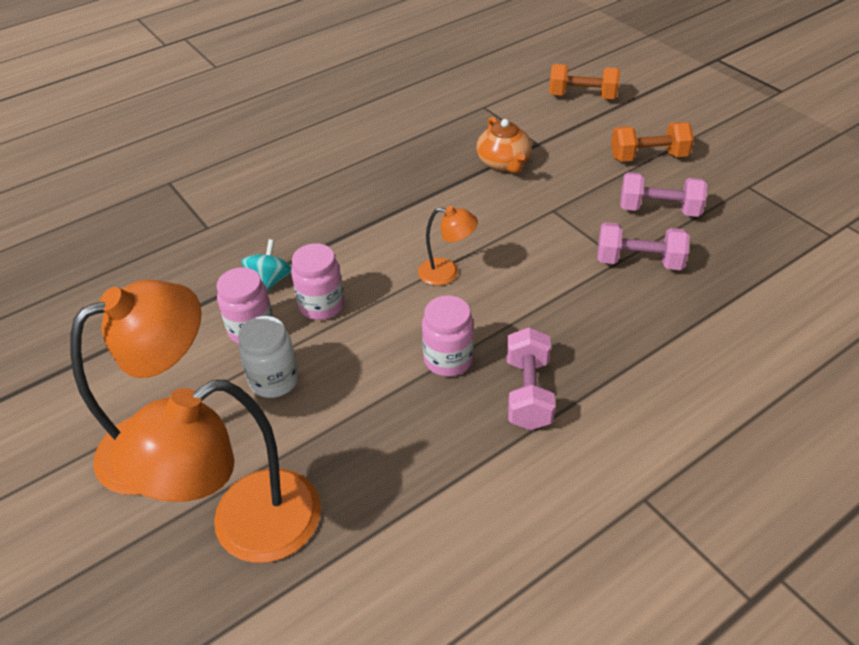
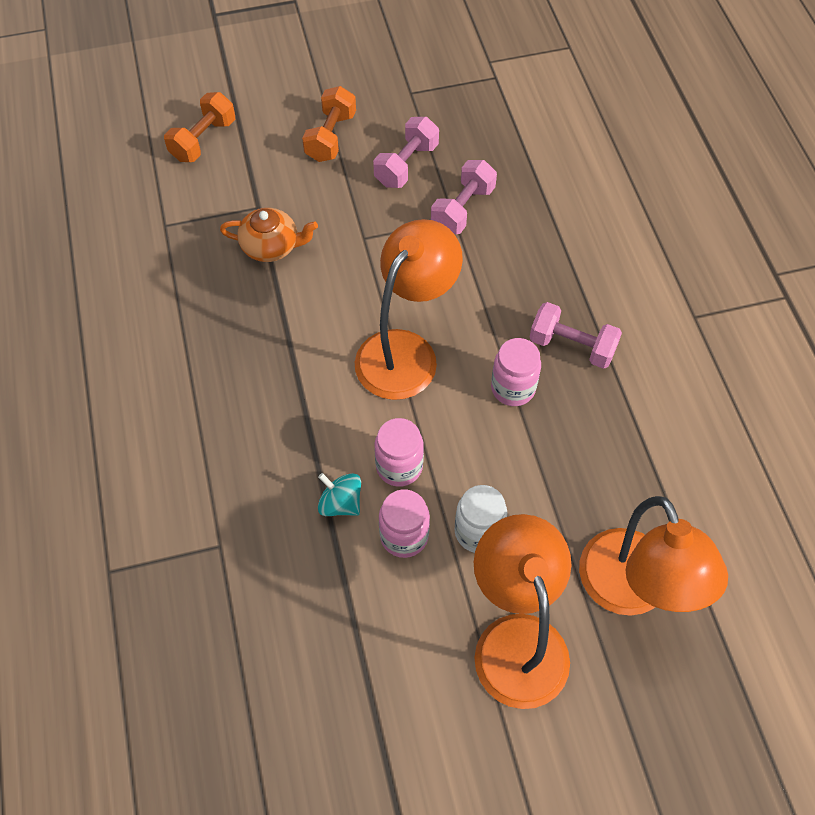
camera: 70 degrees left, 15 degrees up
orange lamp [418,206,478,286] -> orange lamp [355,219,463,400], size x2.05

